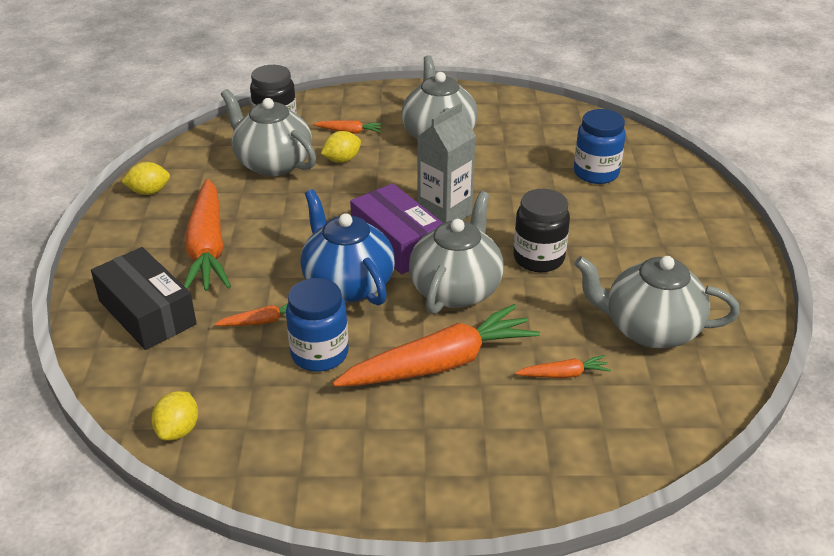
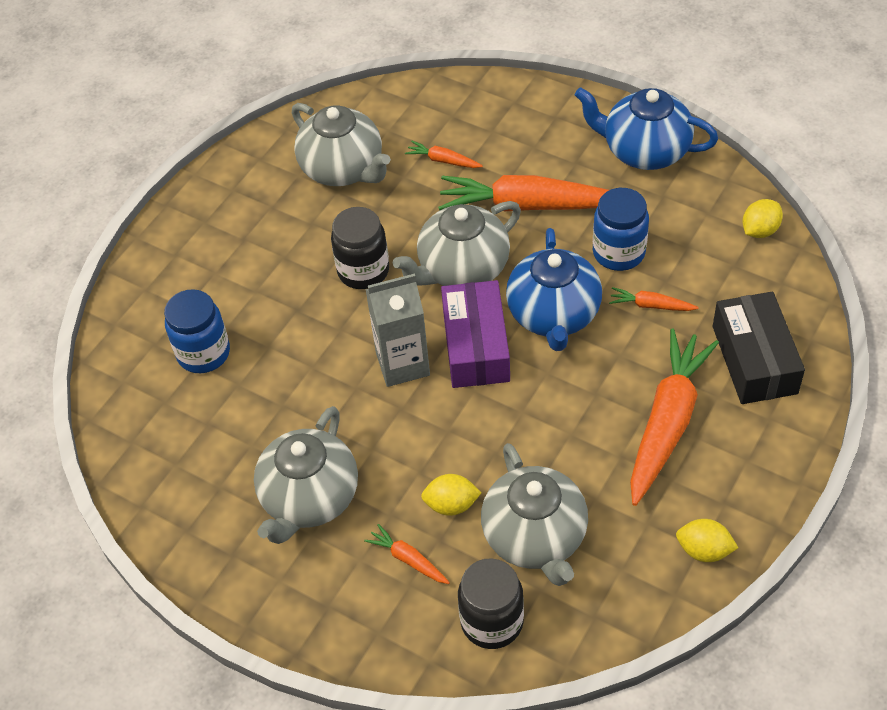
camera: 145 degrees left, 15 degrees up
none -> blue teapot [574,87,718,170]

